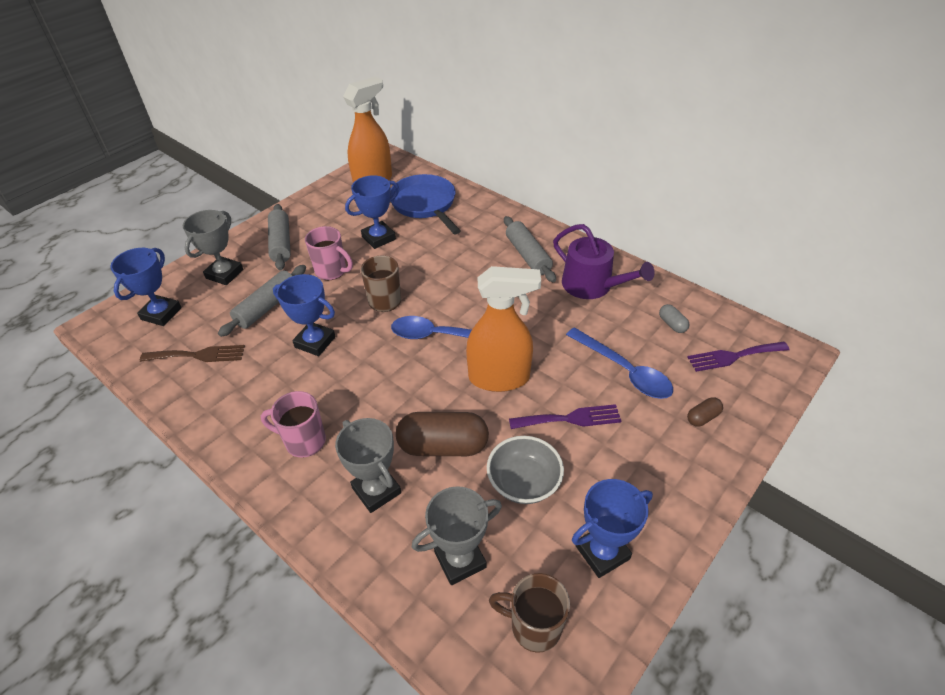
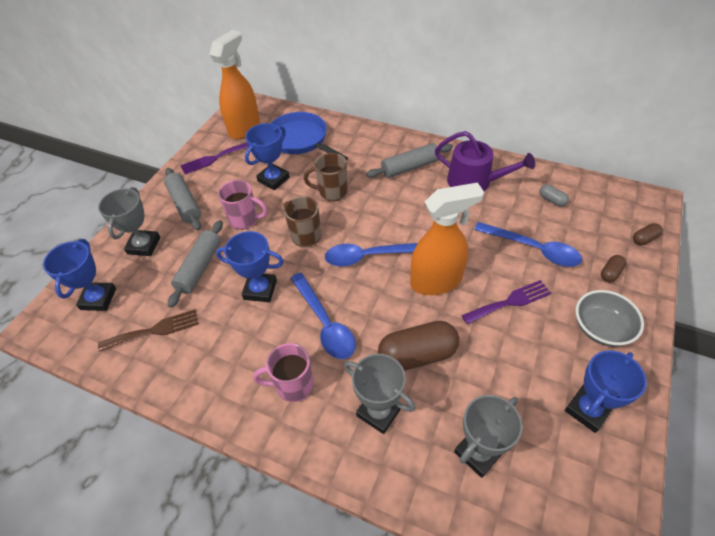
camera: 15 degrees left, 5 degrees up
grey bowl [487,436,564,504] -> grey bowl moved to [576,290,644,346]
brown mug [489,573,570,653] -> brown mug moved to [304,153,348,202]
grey rolling pin [504,216,556,282] -> grey rolling pin turned 75 degrees counterclockwise [367,143,453,178]
purple fork [687,342,789,372] -> purple fork moved to [180,143,249,174]
none -> blue spoon [290,273,356,359]
none -> brown capsule [633,223,663,245]

